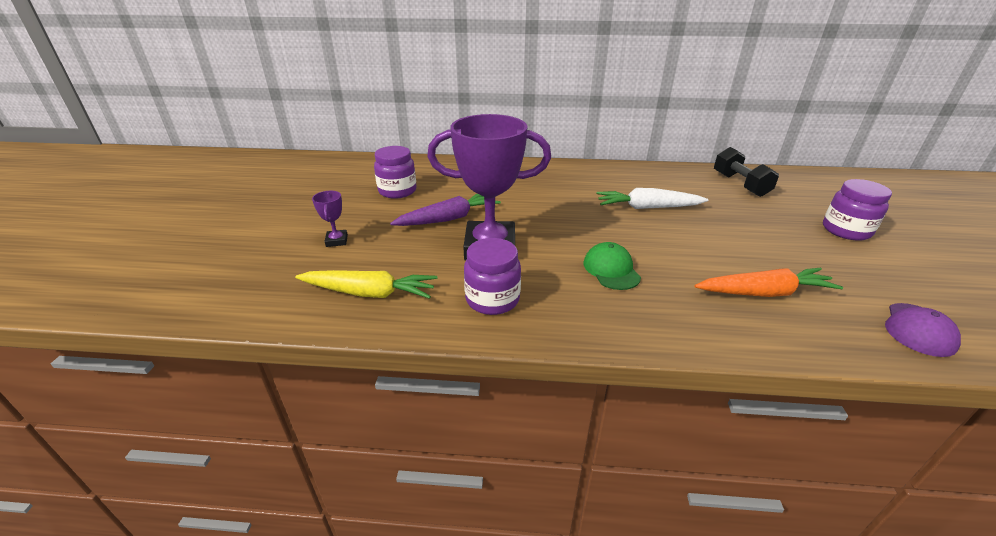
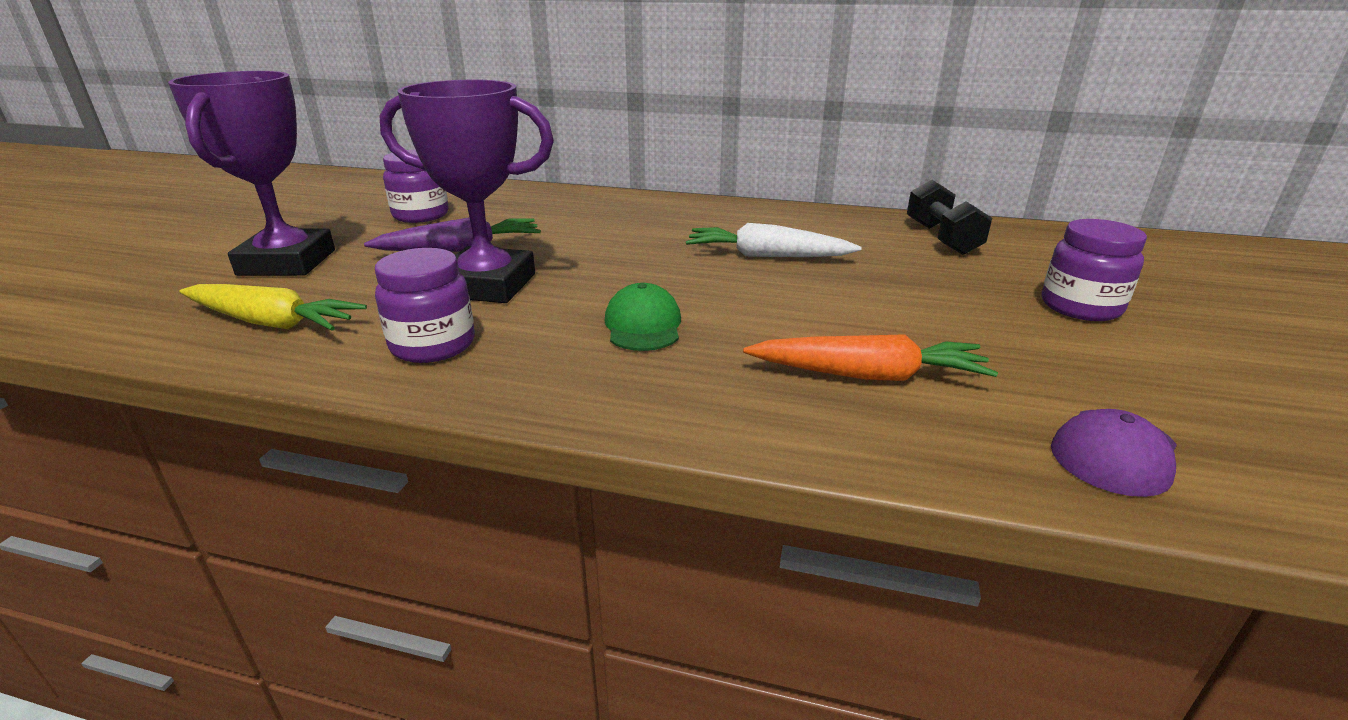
camera: 10 degrees right, 5 degrees down
purple trophy [312,191,348,247] -> purple trophy [168,71,335,276], size x2.45

